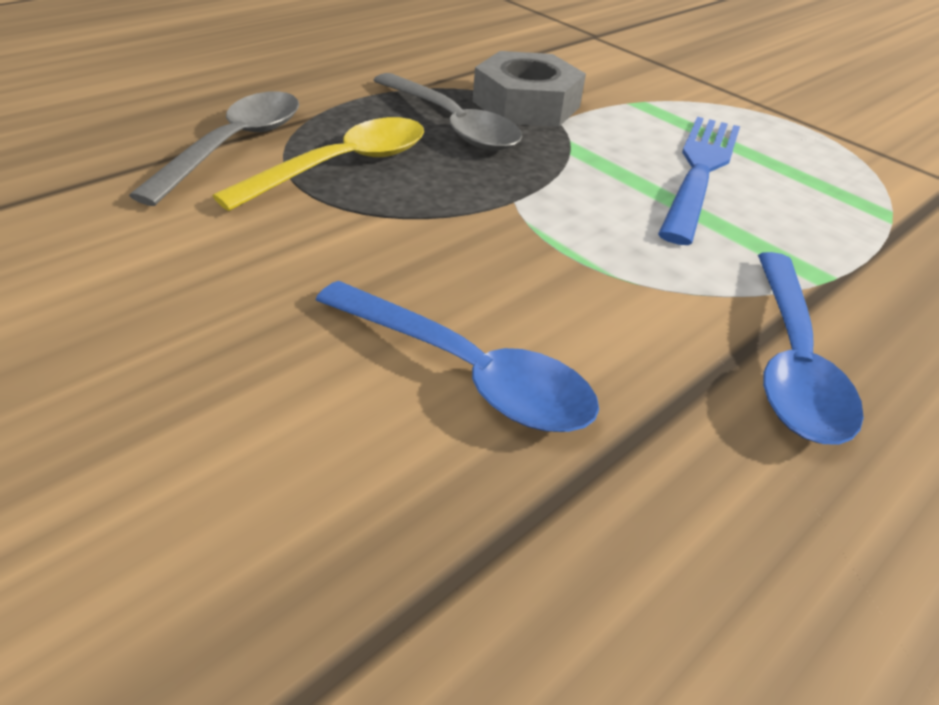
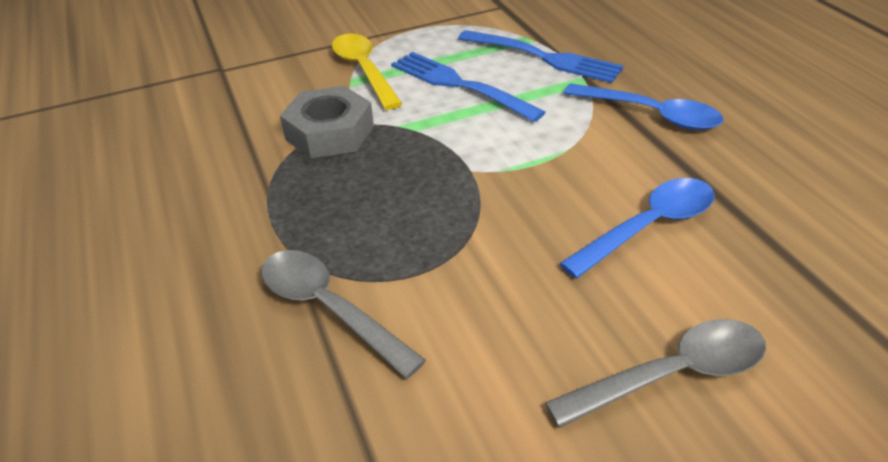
camera: 65 degrees left, 0 degrees up
yellow spoon [213,117,424,211] -> yellow spoon moved to [332,33,402,110]
grey spoon [373,73,522,150] -> grey spoon moved to [545,319,766,428]
none -> blue fork [458,30,624,83]

